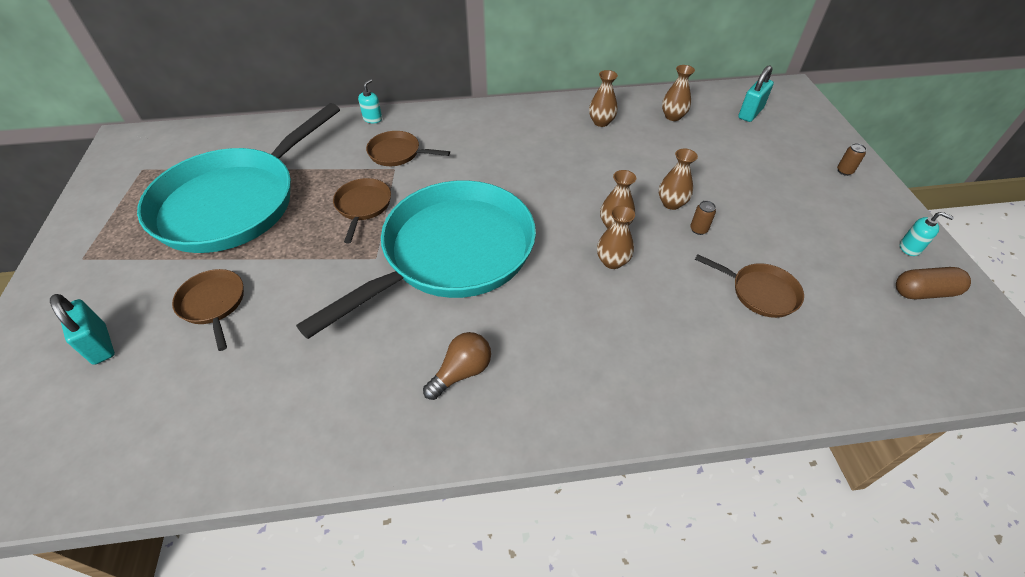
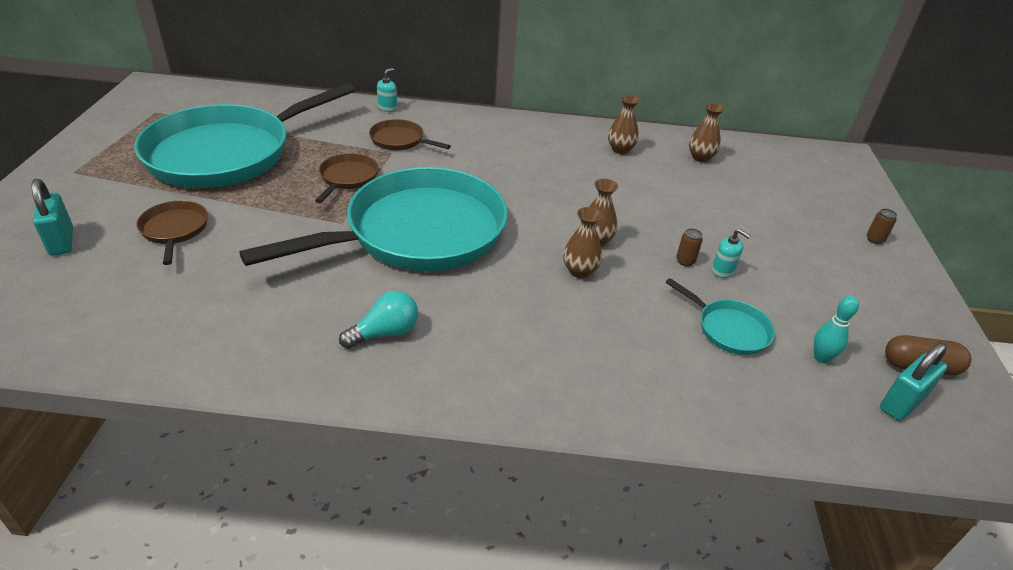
camera: 10 degrees right, 10 degrees down
brown light bulb [423,332,491,400] -> turquoise light bulb [339,291,418,349]
brown vase [659,149,698,210] -> none
brown pan [695,254,804,318] -> turquoise pan [665,278,775,355]
turquoise padlock [738,65,774,122] -> turquoise padlock moved to [880,343,947,421]
turquoise soap dispenser [900,212,954,256] -> turquoise soap dispenser moved to [712,229,751,278]
none -> turquoise bowling pin [814,296,859,363]

